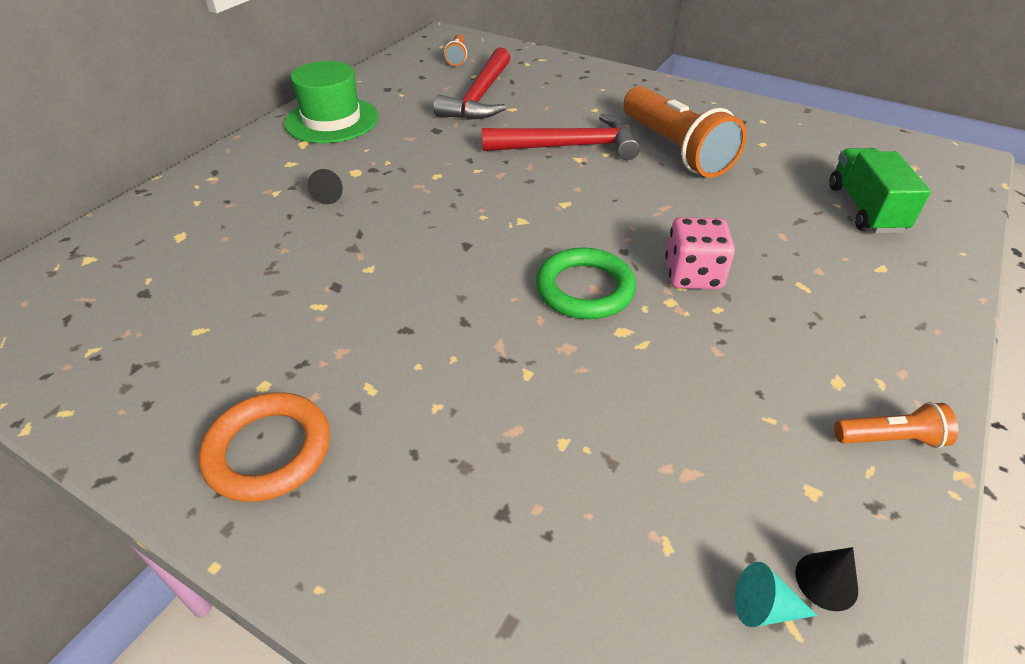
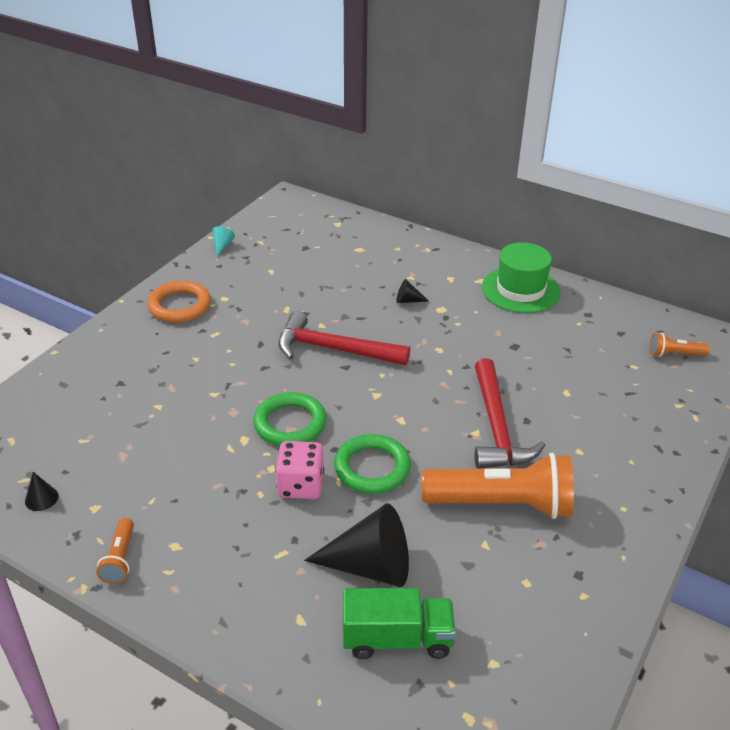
camera: 90 degrees right, 5 degrees down
red hammer [434,47,511,120] -> red hammer moved to [278,311,410,365]
orange flashlight [623,86,747,178] -> orange flashlight turned 150 degrees counterclockwise [422,453,574,519]
turquoise cone [735,562,818,627] -> turquoise cone moved to [212,226,235,257]
none -> black cone [304,503,409,587]
none -> green ring [334,434,411,494]

